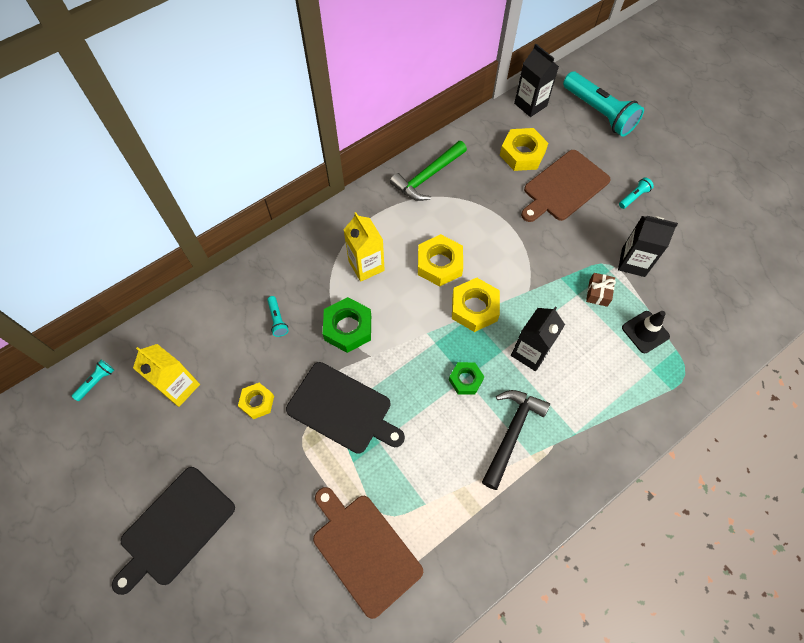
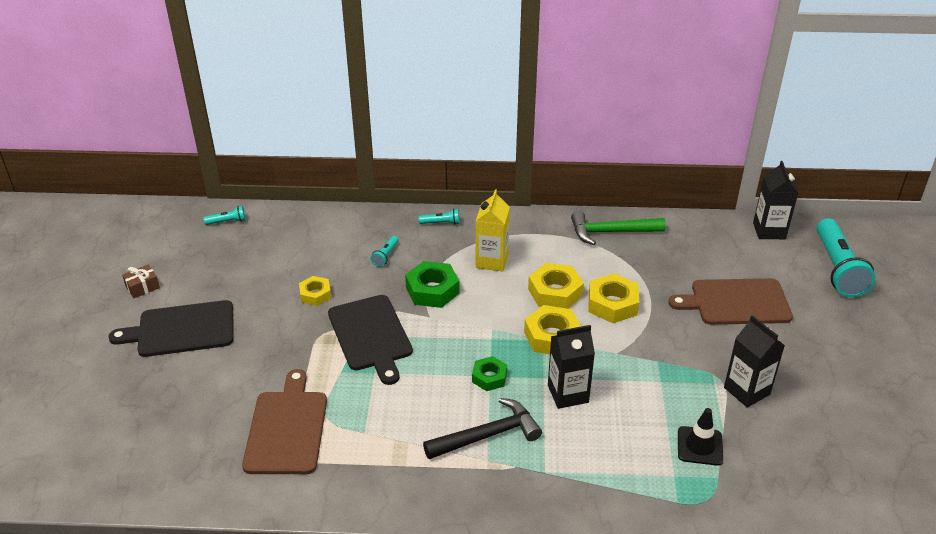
camera: 40 degrees right, 25 degrees down
yellow carton [133,344,200,407] -> none
yellow nut [500,128,548,171] -> yellow nut moved to [589,273,639,323]
brown gift [586,273,616,307] -> brown gift moved to [122,265,160,298]
turquoise flashlight [619,177,654,209] -> turquoise flashlight moved to [419,209,459,225]

